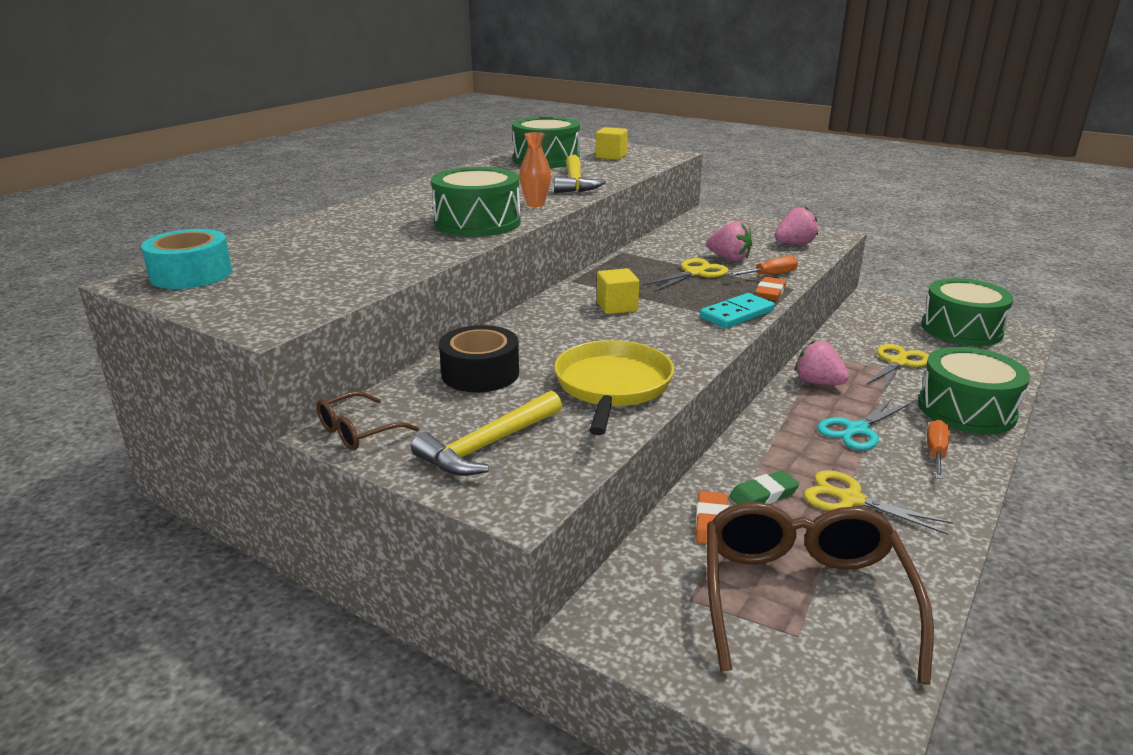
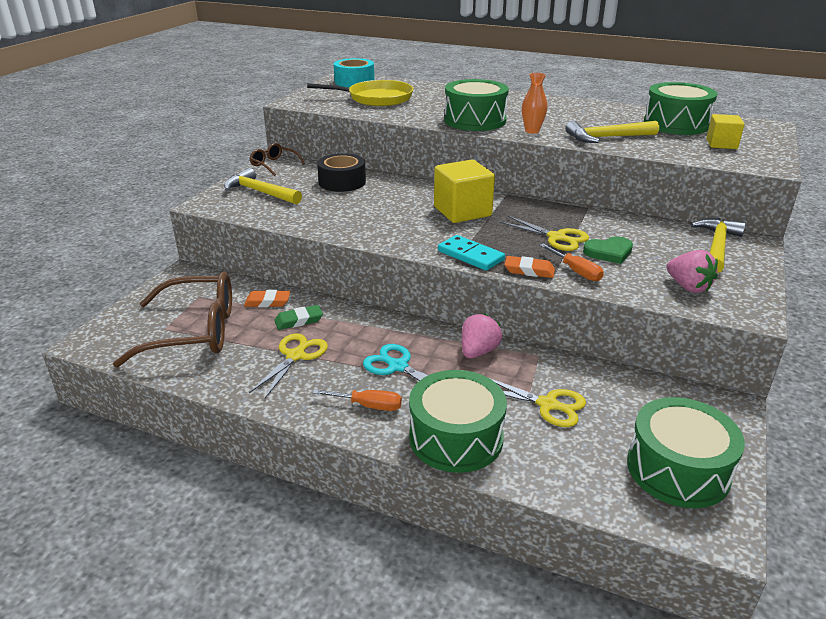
camera: 80 degrees right, 5 degrees up
yellow pan [554,340,674,435] -> yellow pan moved to [307,80,413,106]
yellow cube [597,268,639,314] -> yellow cube [434,159,495,223], size x1.68
pink strawberry [707,221,752,262] -> green heart [583,236,633,264]
green eraser [729,470,800,504] -> green eraser turned 75 degrees counterclockwise [274,305,323,330]
none -> yellow hammer [691,218,746,273]

